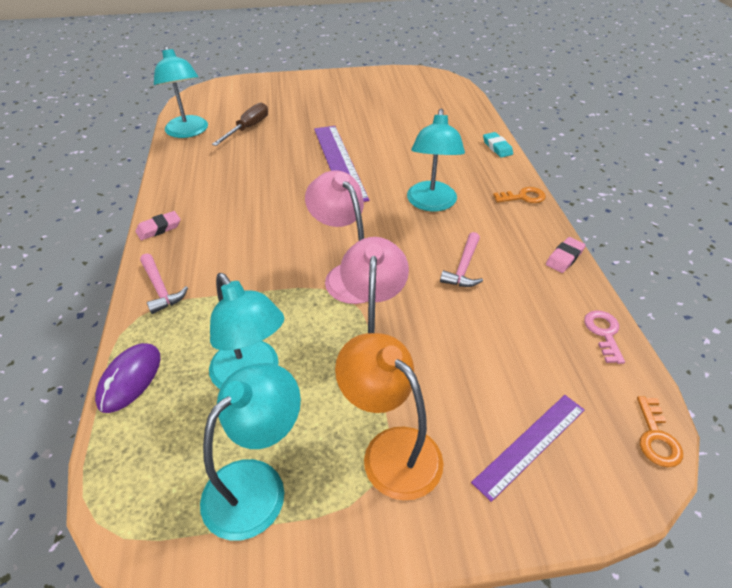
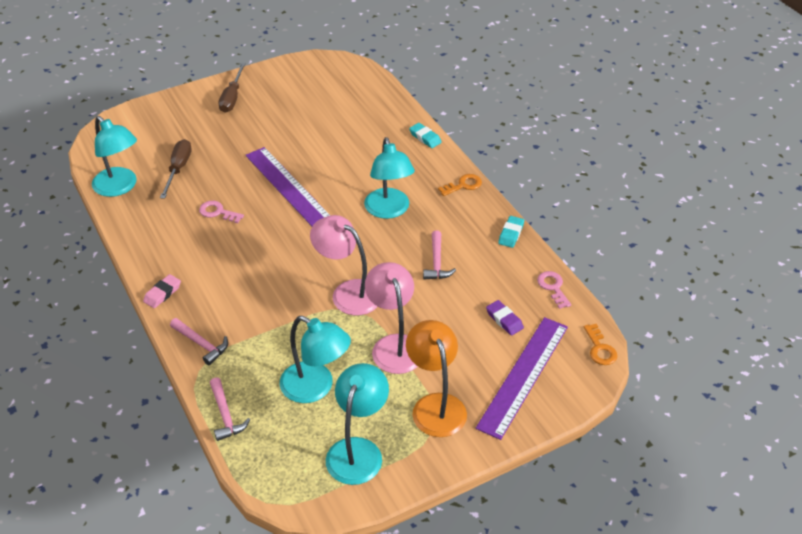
camera: 20 degrees left, 0 degrees up
purple mouse [95,343,161,413] -> pink hammer [210,377,250,441]
orange lamp [335,333,444,500] -> orange lamp turned 45 degrees clockwise [406,320,467,437]
purple ruler [471,395,585,502] -> purple ruler [476,317,568,440], size x1.58
pink eraser [546,237,586,273] -> turquoise eraser [498,216,524,248]
none -> pink key [199,201,244,223]
none -> brown screwdriver [218,63,246,113]
none -> purple eraser [486,300,524,336]

